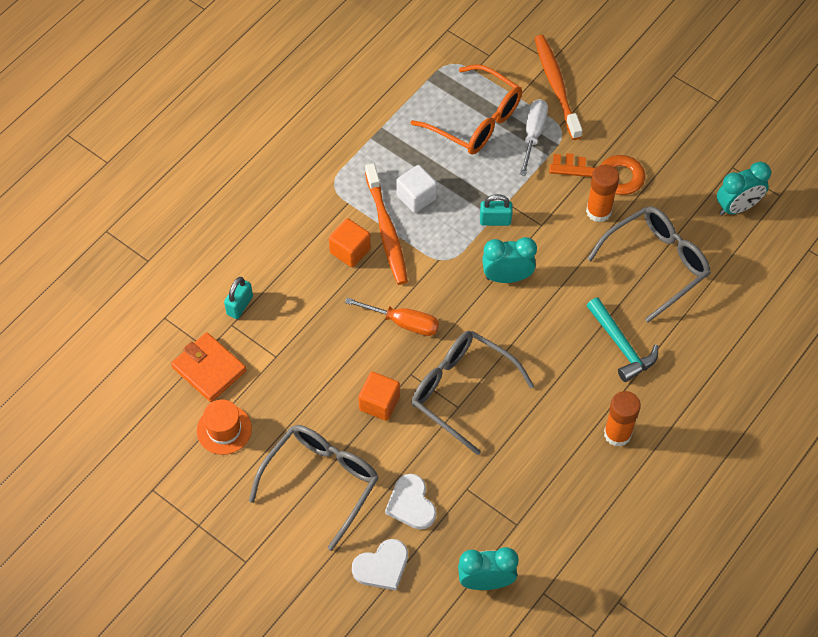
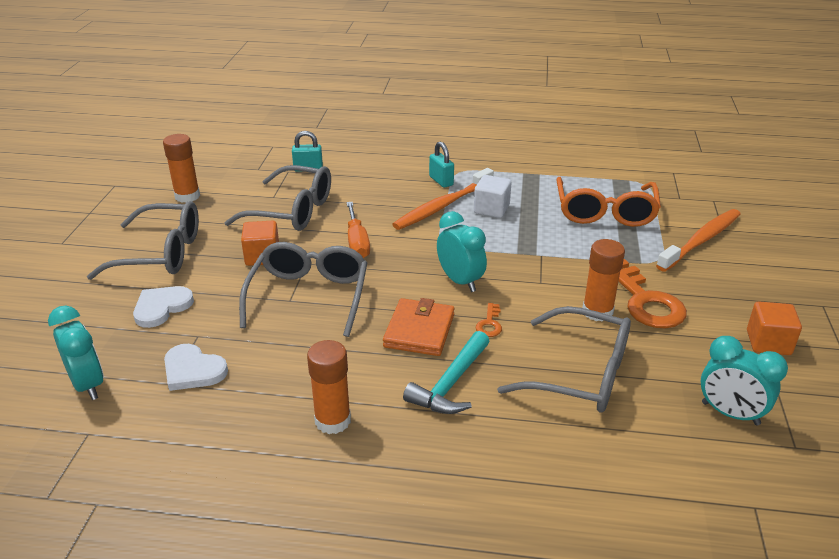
camera: 60 degrees right, 25 degrees down
orange wallet [171,332,247,402] -> orange wallet moved to [383,298,455,356]
orange hat [197,399,252,455] -> orange glue stick [163,134,200,203]
orange cube [329,218,371,267] -> orange cube moved to [747,301,802,355]
white heart [352,539,408,591] -> white heart moved to [164,344,228,391]
turquoise padlock [480,194,513,226] -> turquoise padlock moved to [429,141,454,188]
white screwdriver [520,99,548,176] -> none
none -> grey glasses [224,165,331,231]
none -> orange key [475,303,502,337]

